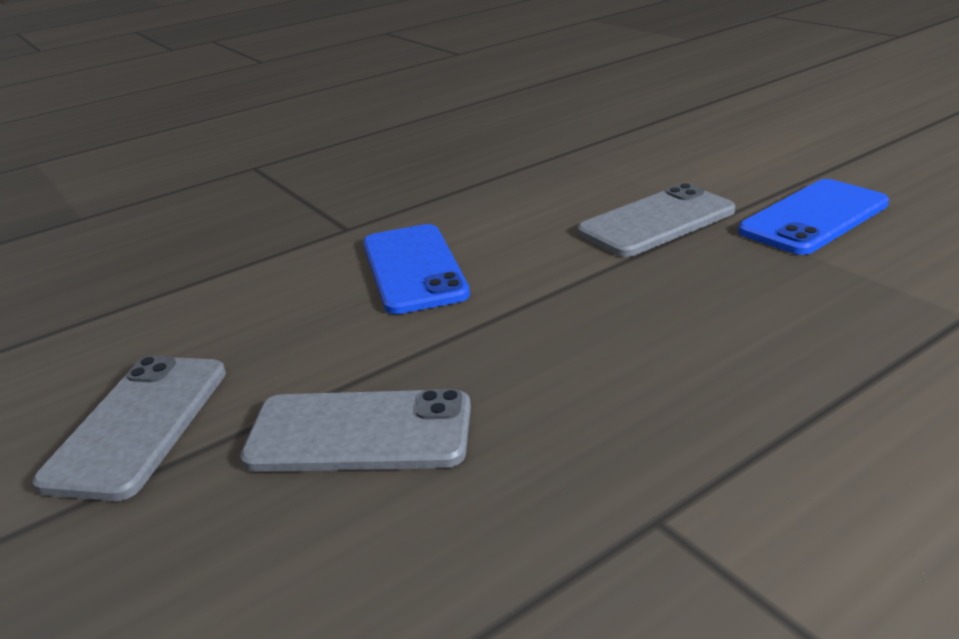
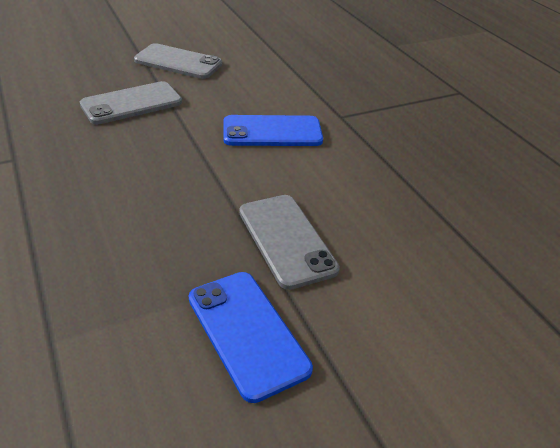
camera: 95 degrees right, 10 degrees up
grey phone [240,389,471,472] -> grey phone turned 45 degrees clockwise [80,81,182,125]

